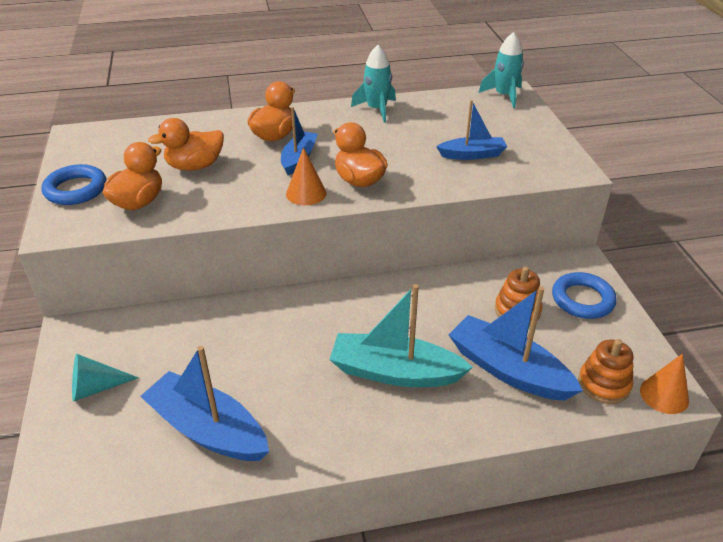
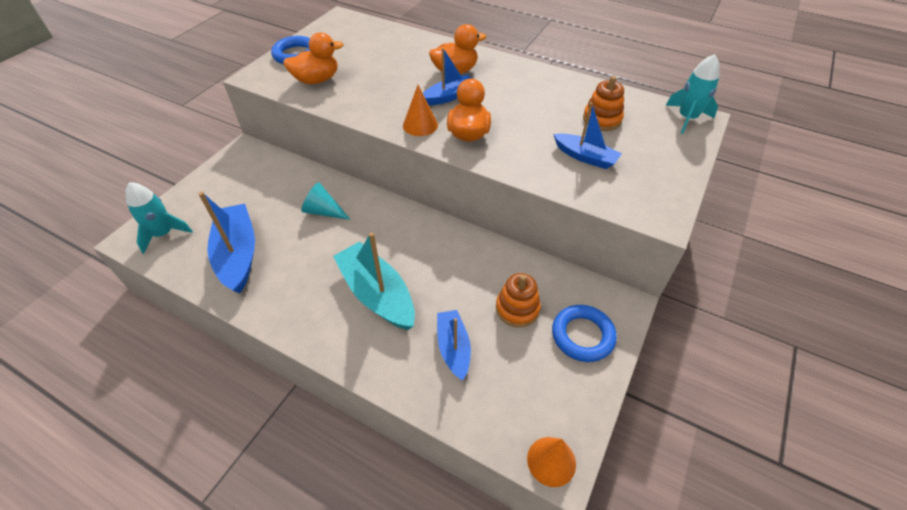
camera: 40 degrees right, 10 degrees up
turquoise cone [72,354,139,402] -> turquoise cone moved to [301,182,351,220]
orange duck [148,118,224,171] -> none
turquoise rocket [351,45,396,123] -> turquoise rocket moved to [125,182,193,254]
blue boat [449,286,583,401] -> blue boat [437,310,471,381], size x0.61
orange stacking toy [578,339,633,404] -> orange stacking toy moved to [583,76,624,131]

